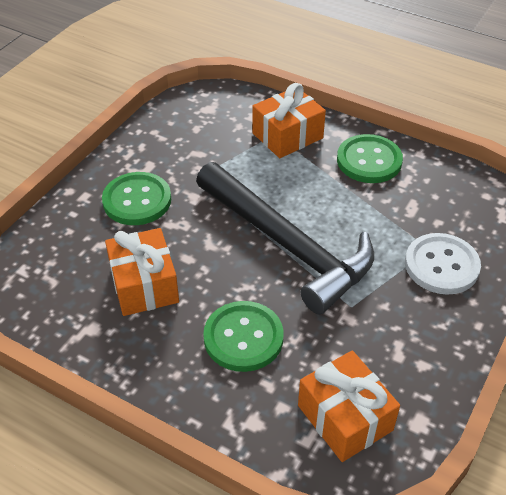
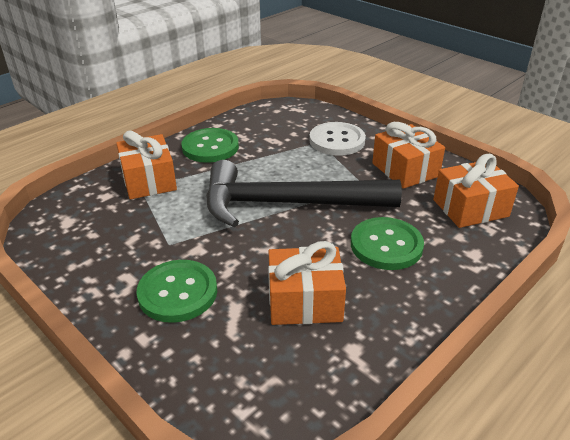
camera: 75 degrees left, 10 degrees down
black hammer [196,162,374,314] -> black hammer turned 150 degrees counterclockwise [206,160,402,227]
none -> orange gift [372,122,445,189]

